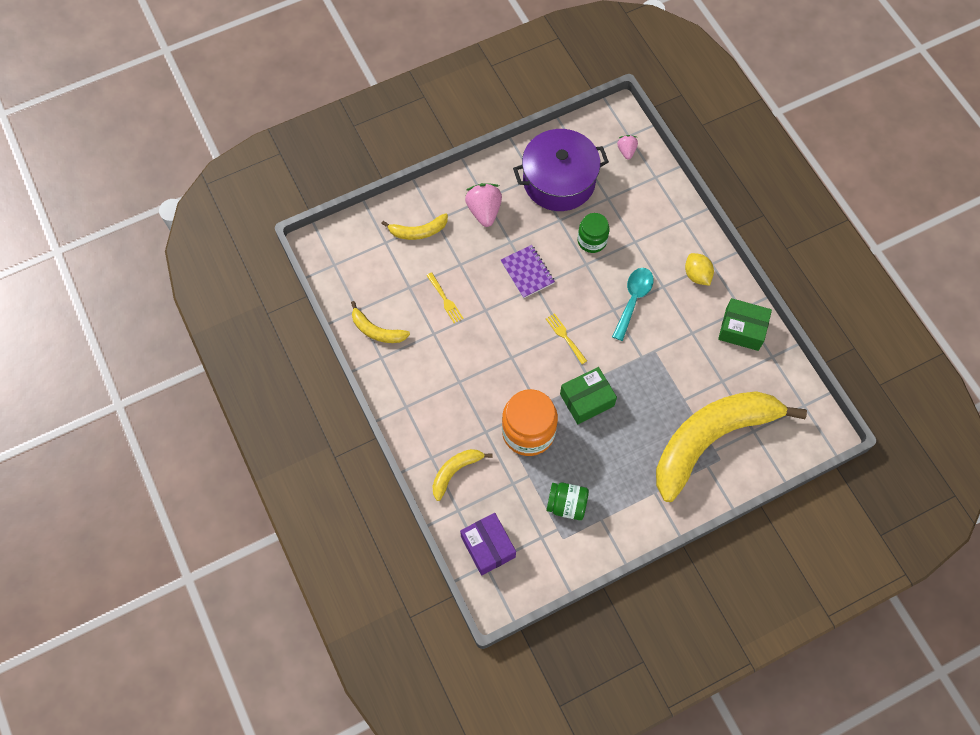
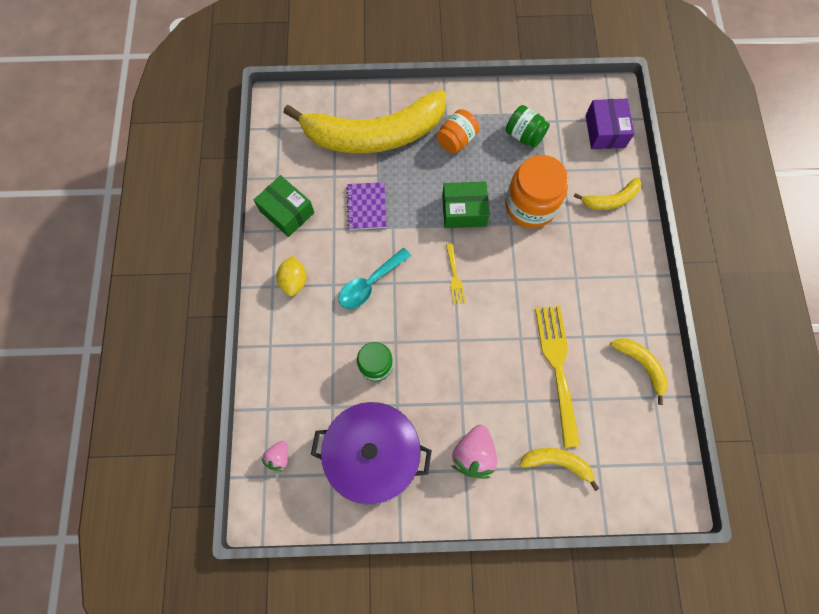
camera: 155 degrees left, 5 degrees up
yellow fork [426,272,464,323] -> yellow fork [535,306,580,447], size x2.11
purple notebook [501,245,555,298] -> purple notebook moved to [346,182,387,230]
none -> orange jar [436,109,479,154]

